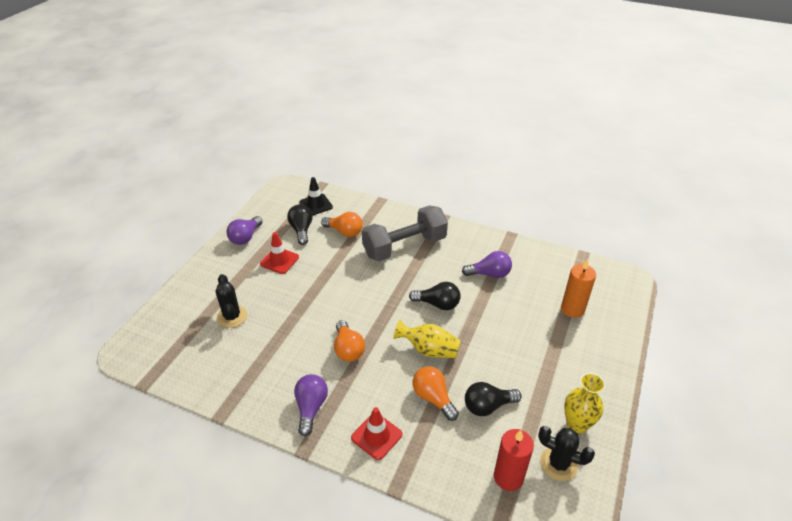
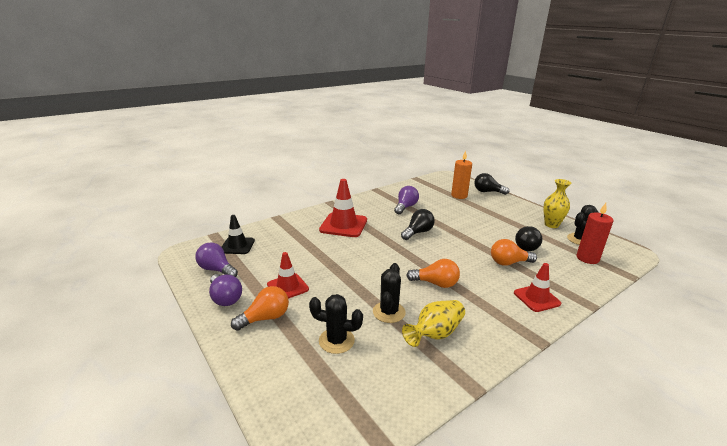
camera: 60 degrees left, 15 degrees down
black light bulb [287,204,313,245] -> black light bulb moved to [474,173,509,195]
purple light bulb [294,374,328,436] -> purple light bulb moved to [195,243,238,277]
orange light bulb [321,212,363,237] -> orange light bulb moved to [231,286,289,331]
grey dumbbell [362,205,448,261] -> red traffic cone [319,179,367,237]
yellow vase [393,320,461,358] -> yellow vase moved to [402,300,465,347]
none -> black cactus [373,263,406,323]

